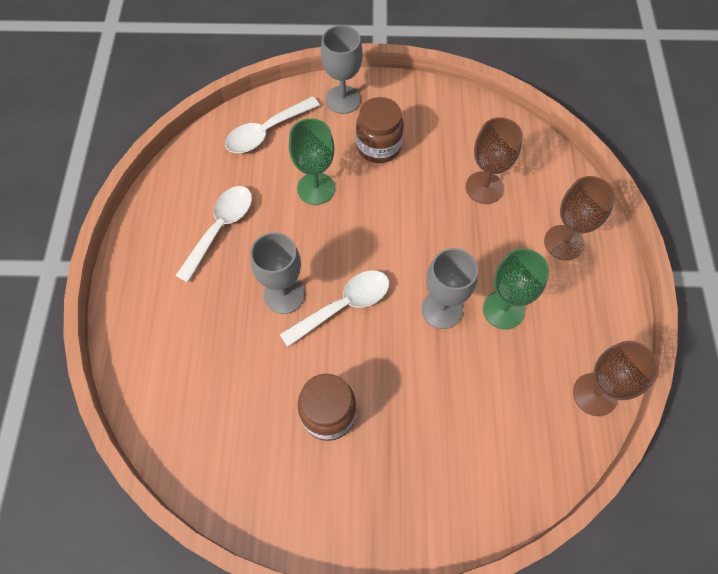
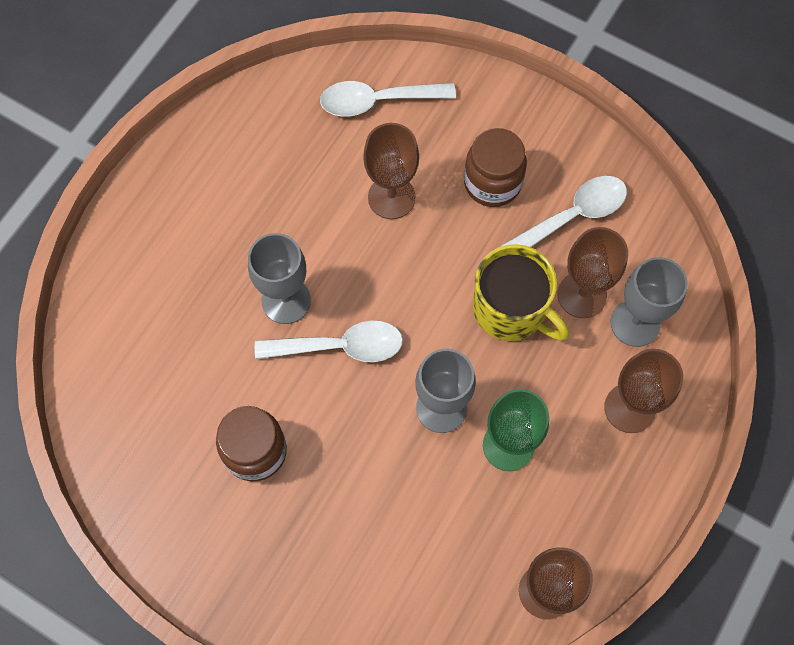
camera: 30 degrees right, 5 degrees up
white spoon [175,186,252,283] -> white spoon moved to [501,176,627,247]
green goblet [289,118,335,205] -> brown goblet [363,123,419,219]
grey goblet [321,25,363,114] -> grey goblet moved to [610,257,688,347]
none -> yellow mug [473,244,569,341]

